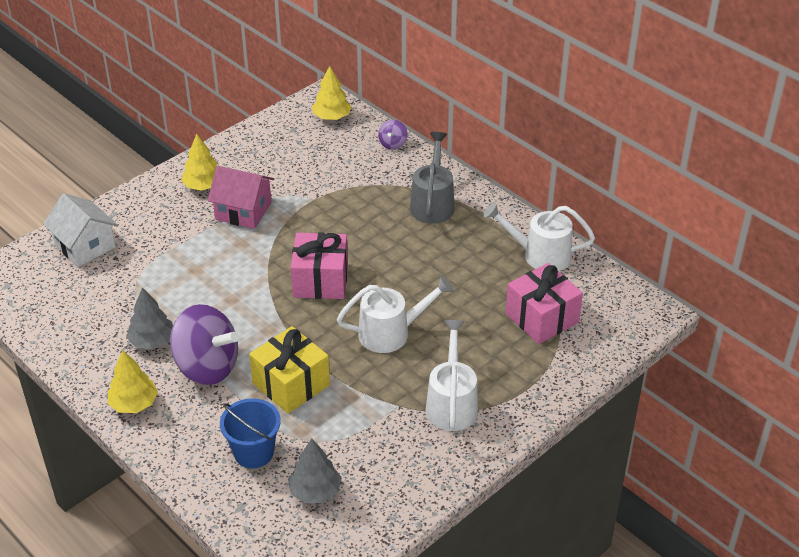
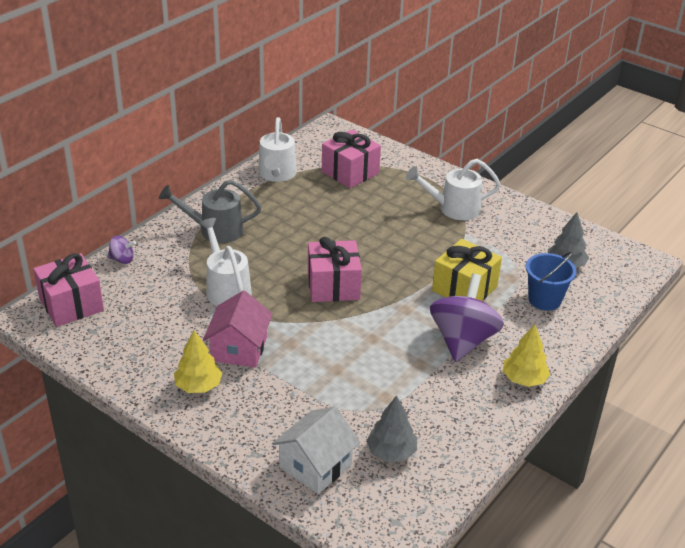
camera: 100 degrees left, 5 degrees down
grey tree [126,288,173,349] -> grey tree moved to [366,395,417,462]
yellow tree [312,66,352,120] -> pink gift [33,253,104,327]
white watering can [337,276,454,353] -> white watering can moved to [200,218,252,306]

